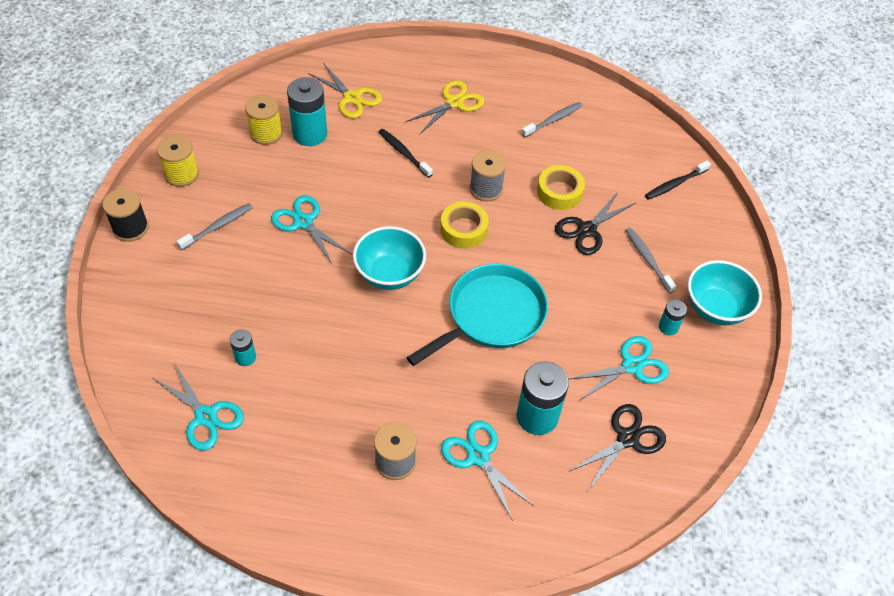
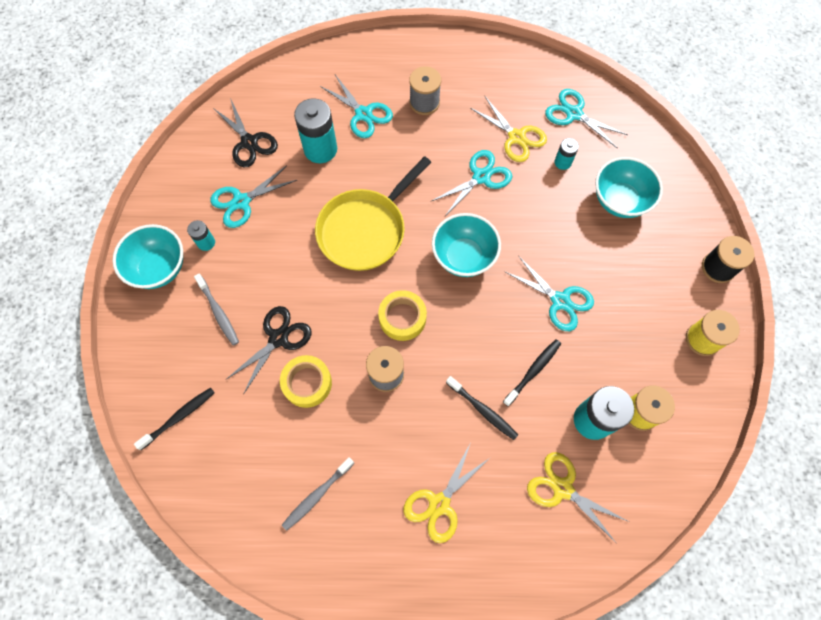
camera: 175 degrees right, 15 degrees up
grey toothbrush [177,203,253,250] -> none
turquoise pan [407,264,548,366] -> yellow pan [315,156,431,271]
black scissors [568,404,666,491] -> black scissors turned 75 degrees counterclockwise [213,98,278,167]
none -> turquoise scissors [432,150,512,216]
none -> yellow scissors [470,97,547,162]
none -> black toothbrush [503,339,561,407]
none -> turquoise bowl [595,157,663,218]

